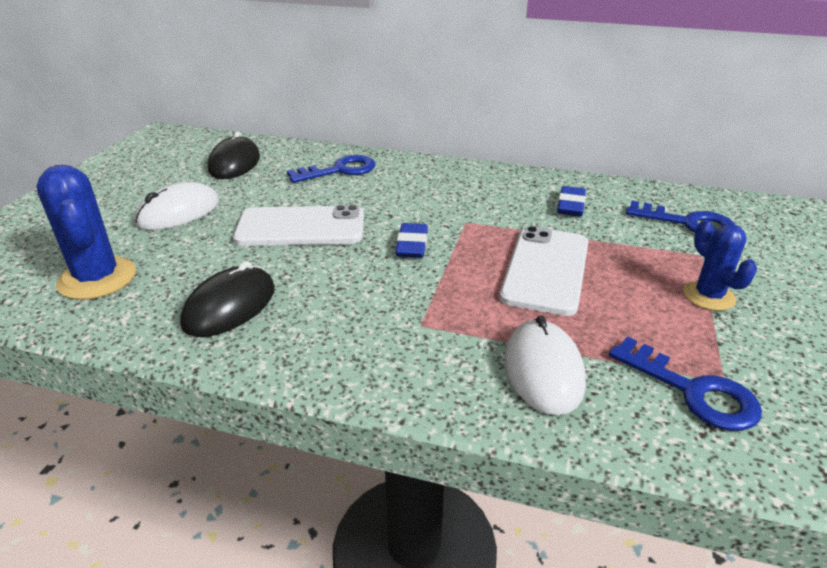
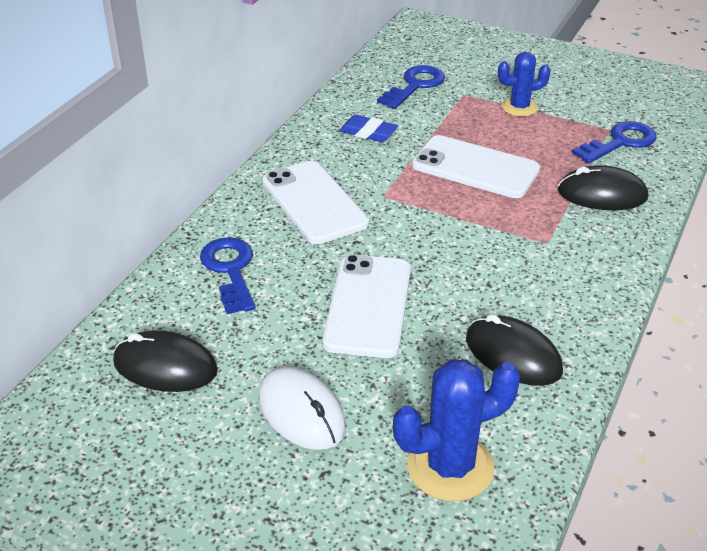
camera: 80 degrees left, 5 degrees up
blue eraser [395,223,428,258] -> none
white mouse [504,316,586,415] -> black mouse [558,165,648,210]
none -> white phone [262,161,369,244]

